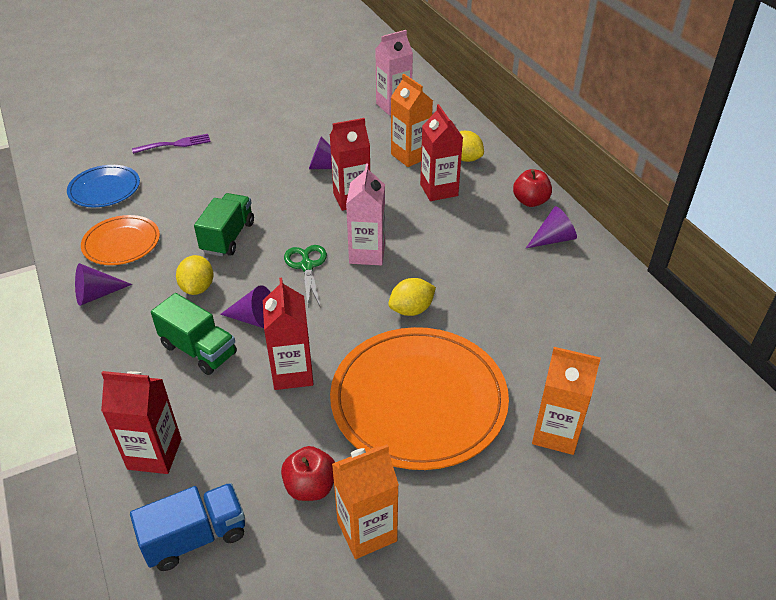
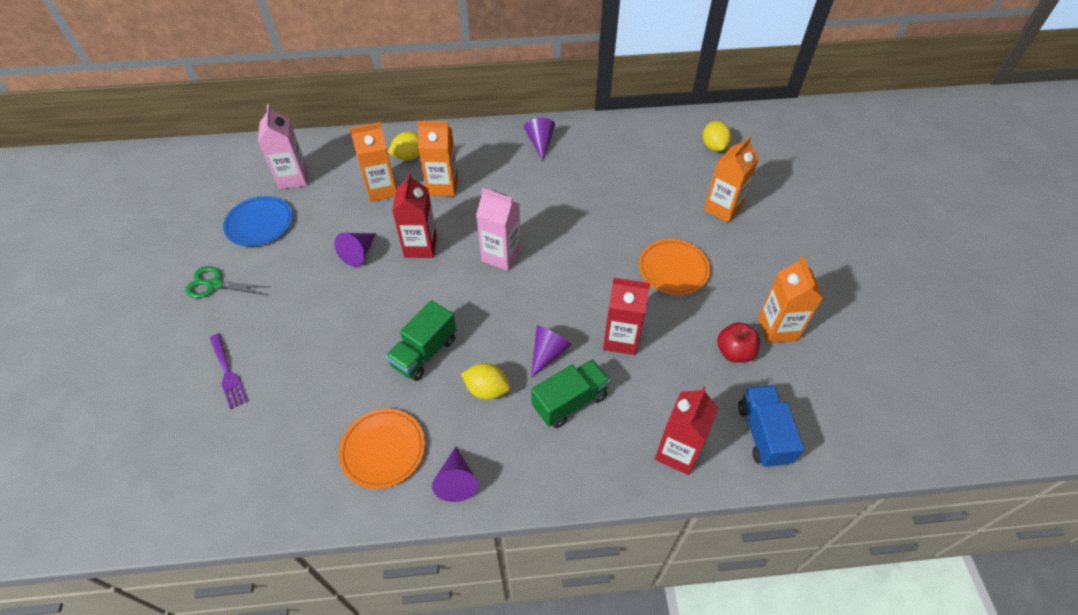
camera: 70 degrees left, 10 degrees up
blue plate [67,165,140,207] -> blue plate moved to [223,196,293,247]
purple fork [132,134,211,154] -> purple fork turned 150 degrees clockwise [210,333,248,409]
green truck [194,193,254,256] -> green truck turned 90 degrees counterclockwise [386,300,456,381]
green scissors [284,245,327,308] -> green scissors moved to [185,266,270,298]
orange plate [330,327,509,470] -> orange plate [639,239,711,295], size x0.53
yellow lemon [388,278,436,316] -> yellow lemon moved to [703,121,731,152]
red carton [420,104,463,201] -> orange carton [417,121,458,196]
red apple [513,169,552,207] -> none

